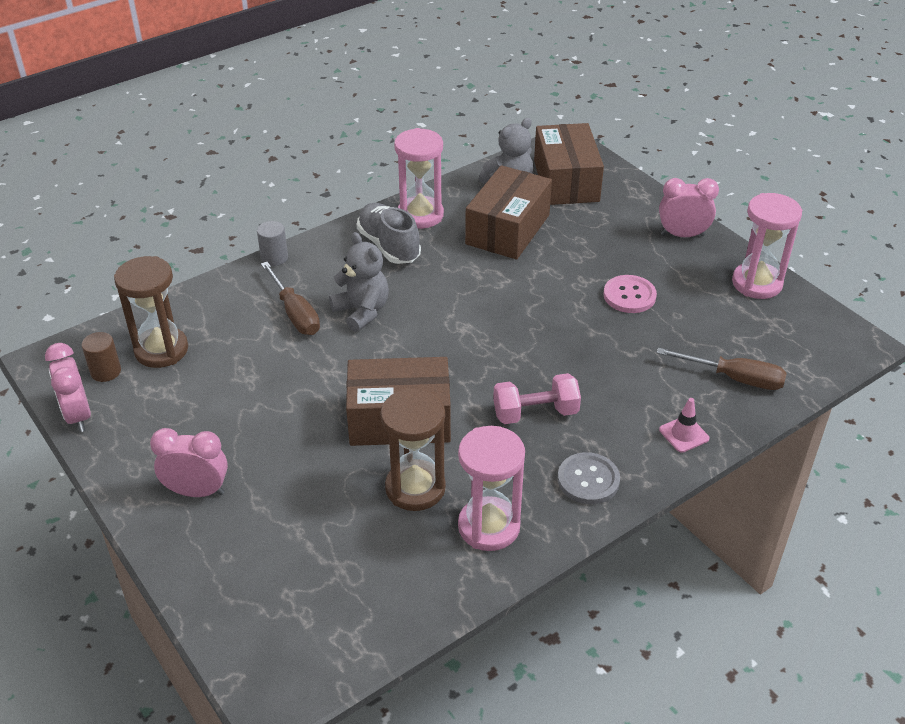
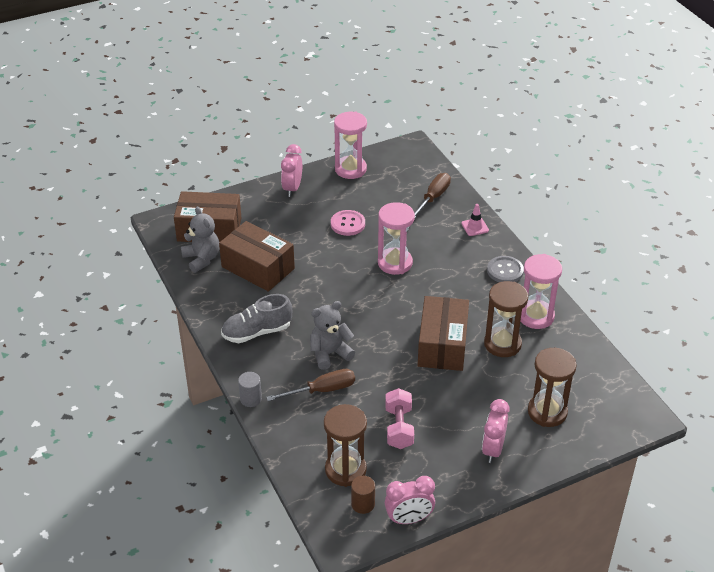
camera: 80 degrees left, 0 degrees up
pink hourglass [394,128,444,229] -> pink hourglass moved to [378,202,415,275]
pink dumbbell [493,373,581,424] -> pink dumbbell moved to [385,388,414,449]
none -> brown hourglass [528,348,577,427]

